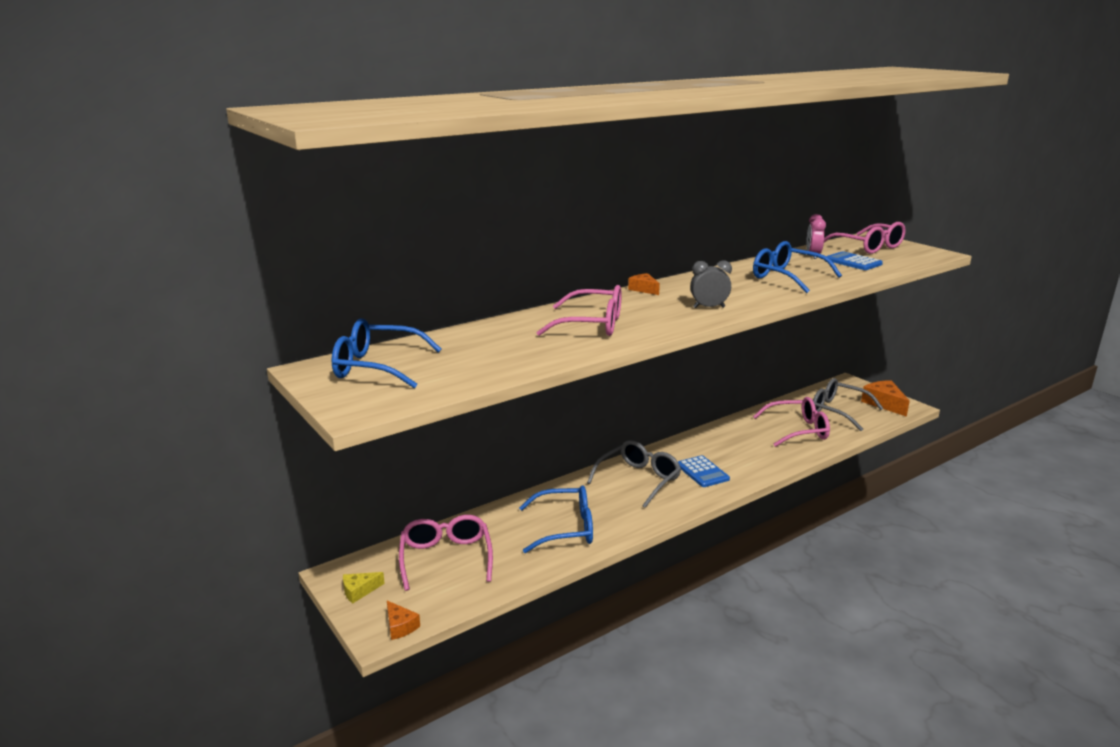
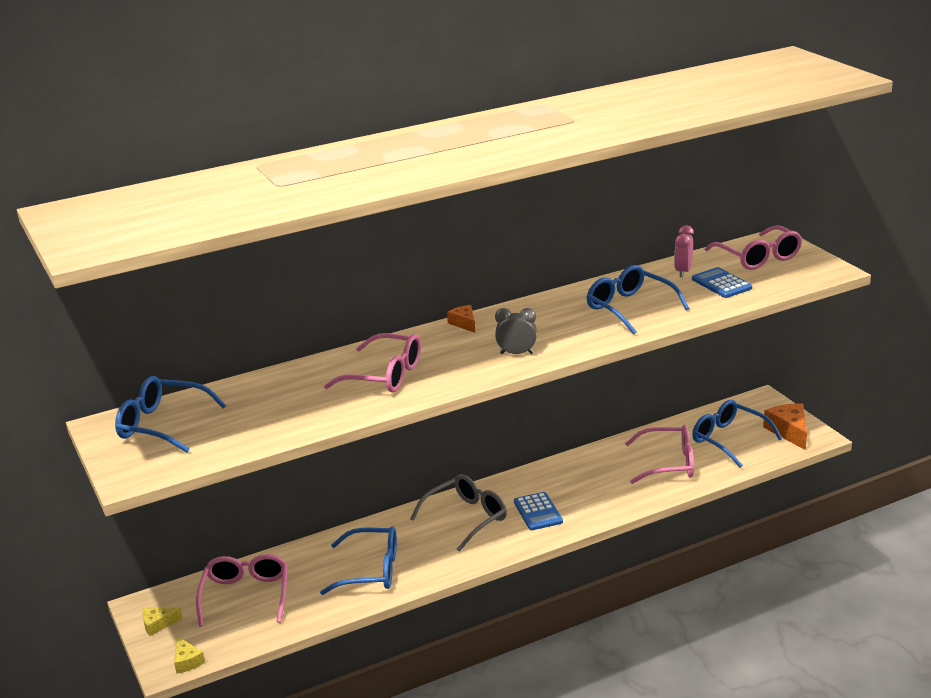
camera: 10 degrees right, 5 degrees up
orange cheese [387,601,420,640] -> yellow cheese [174,636,205,674]
grey glasses [813,378,884,431] -> blue glasses [692,400,783,468]

